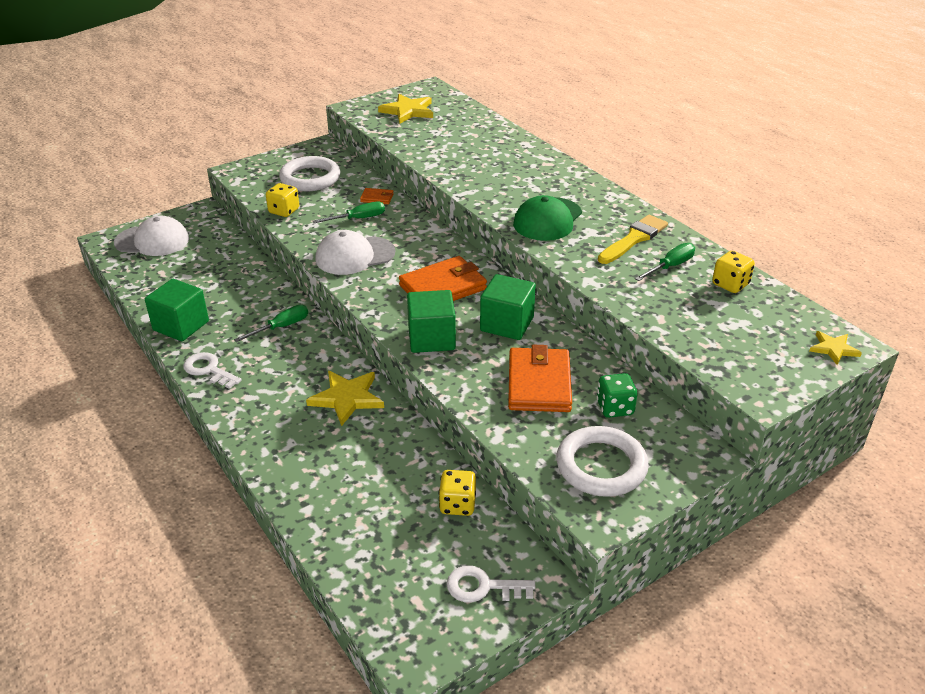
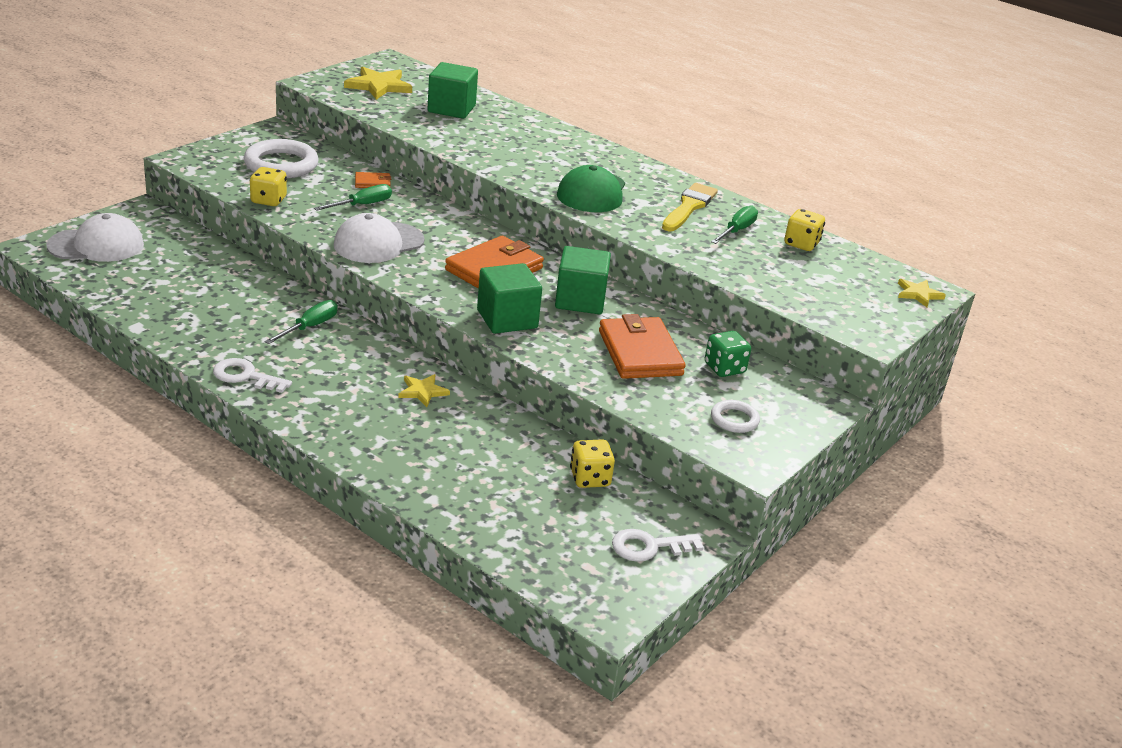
camera: 20 degrees left, 5 degrees down
green cube [145,279,209,341] -> green cube moved to [427,62,478,119]
yellow star [306,371,384,426] -> yellow star [398,374,450,407], size x0.59
white ring [556,426,649,497] -> white ring [711,400,760,433], size x0.52

